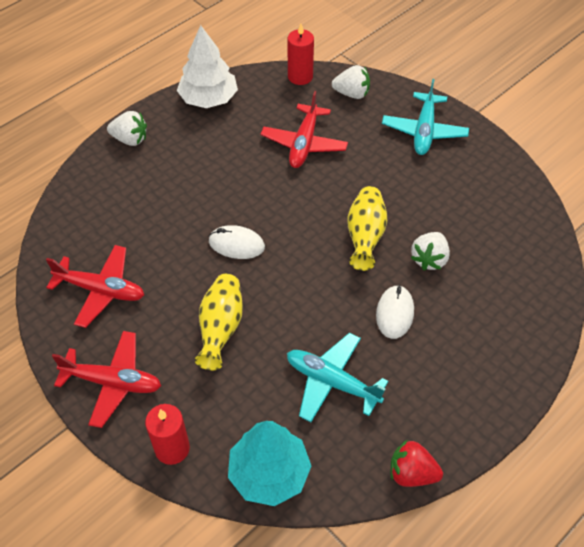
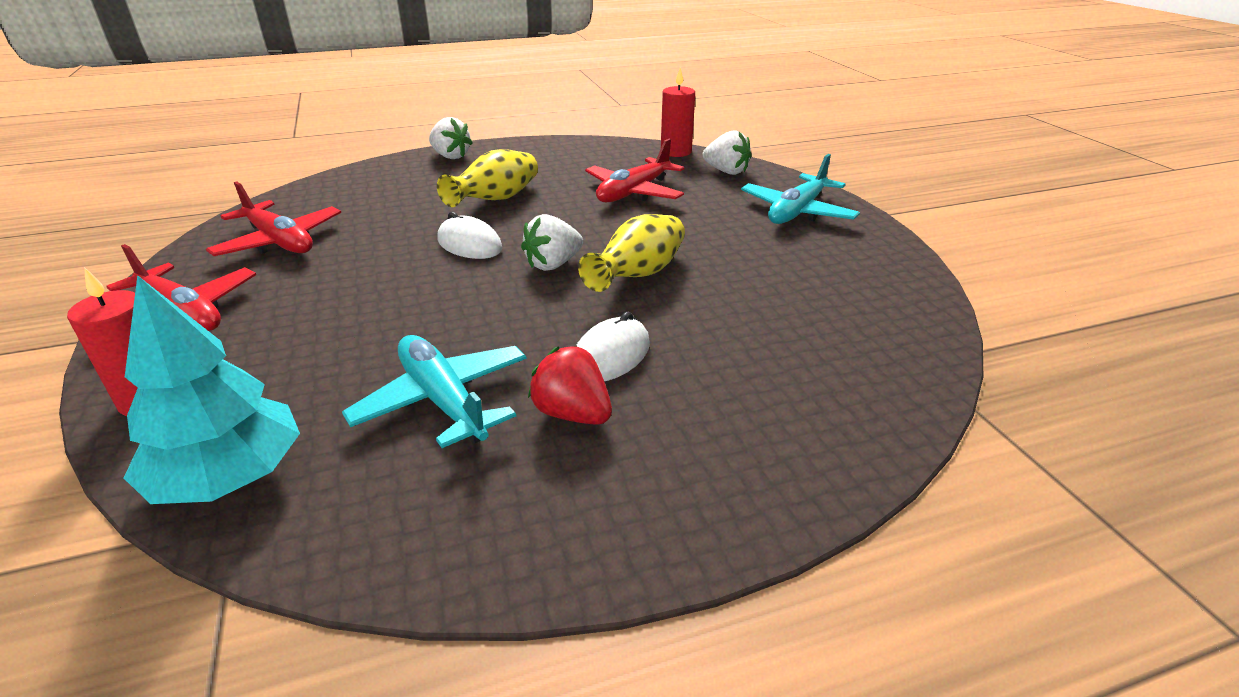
camera: 25 degrees right, 20 degrees down
white tree [177,25,238,108] -> none
yellow vase [195,274,243,370] -> yellow vase moved to [437,149,538,207]
red strawberry [391,440,443,487] -> red strawberry moved to [528,346,612,425]
white strawberry [411,232,450,270] -> white strawberry moved to [521,214,583,271]

